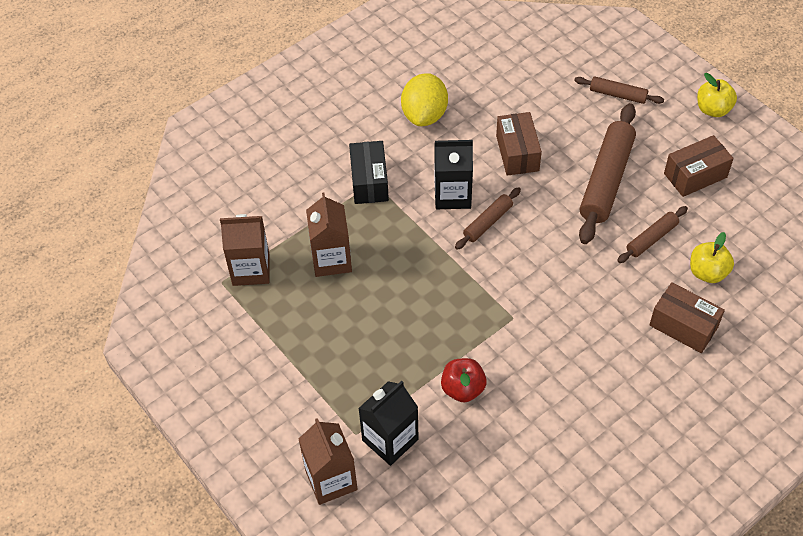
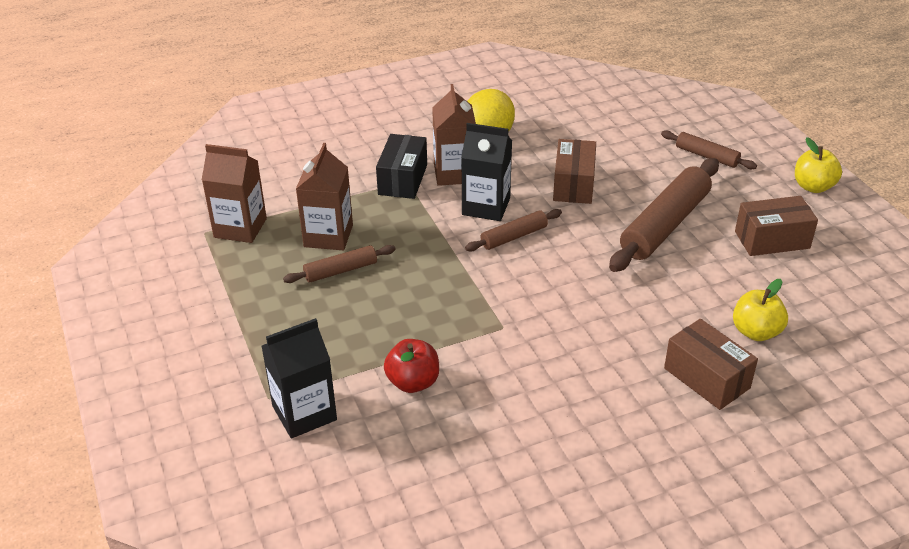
camera: 15 degrees right, 15 degrees down
brown carton [299,418,358,505] -> brown carton moved to [432,84,476,186]
brown rolling pin [617,206,688,263] -> brown rolling pin moved to [283,245,396,283]

